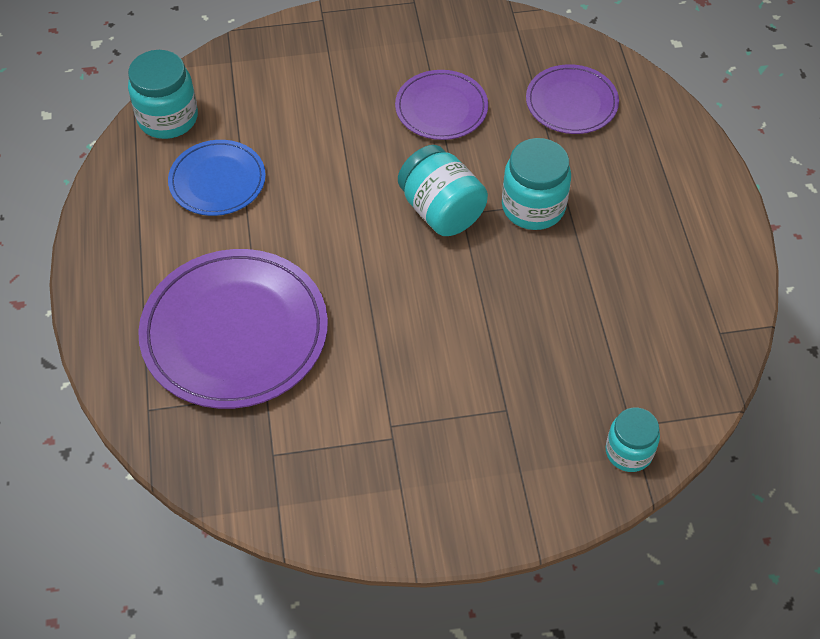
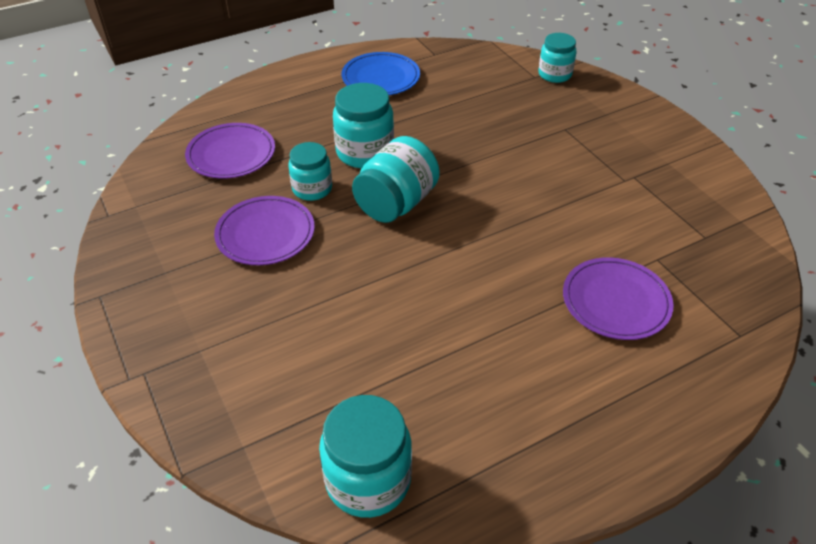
camera: 110 degrees left, 10 degrees down
purple plate [138,249,328,409] -> purple plate [563,257,674,340], size x0.56
blue plate [168,140,266,216] -> blue plate moved to [341,52,420,95]
none -> turquoise jar [288,142,332,201]

